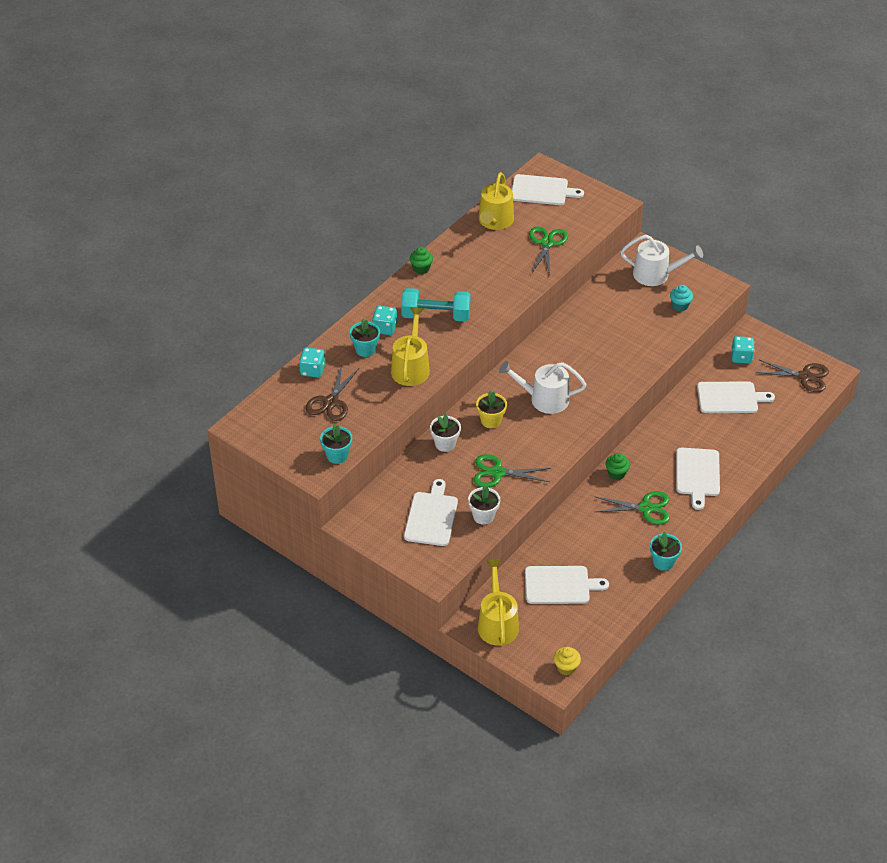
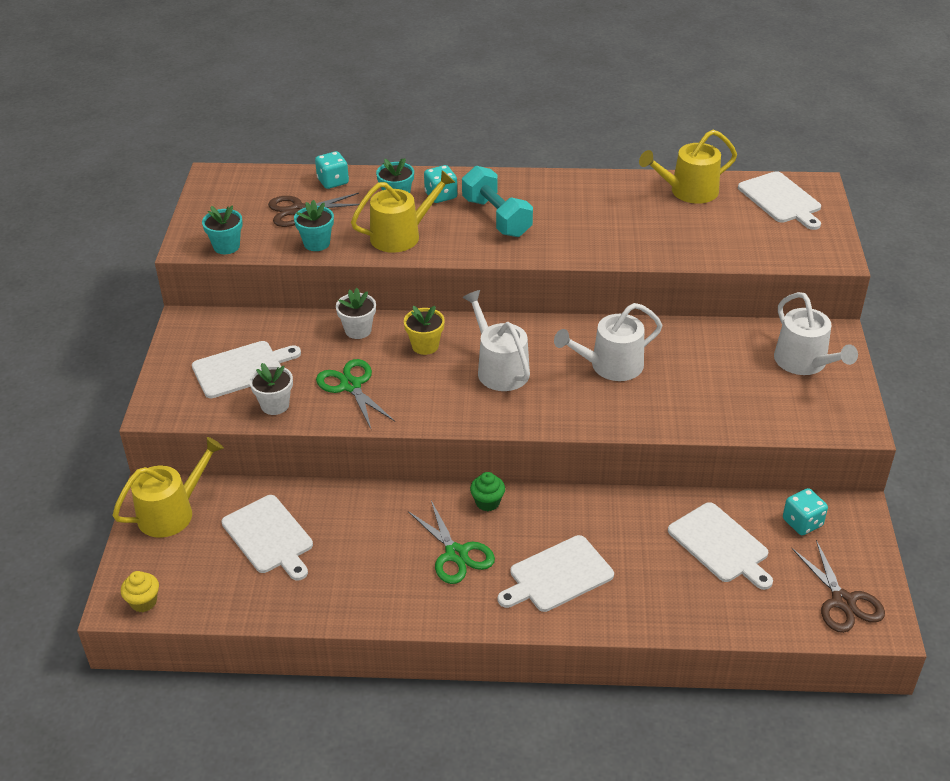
camera: 55 degrees right, 5 degrees down
green cupcake [410,247,433,274] -> none
green scissors [529,227,568,275] -> none
turquoise flower pot [650,532,682,571] -> turquoise flower pot moved to [294,200,334,251]
turquoise cupcake [670,285,693,311] -> none
none -> white watering can [554,303,662,381]

